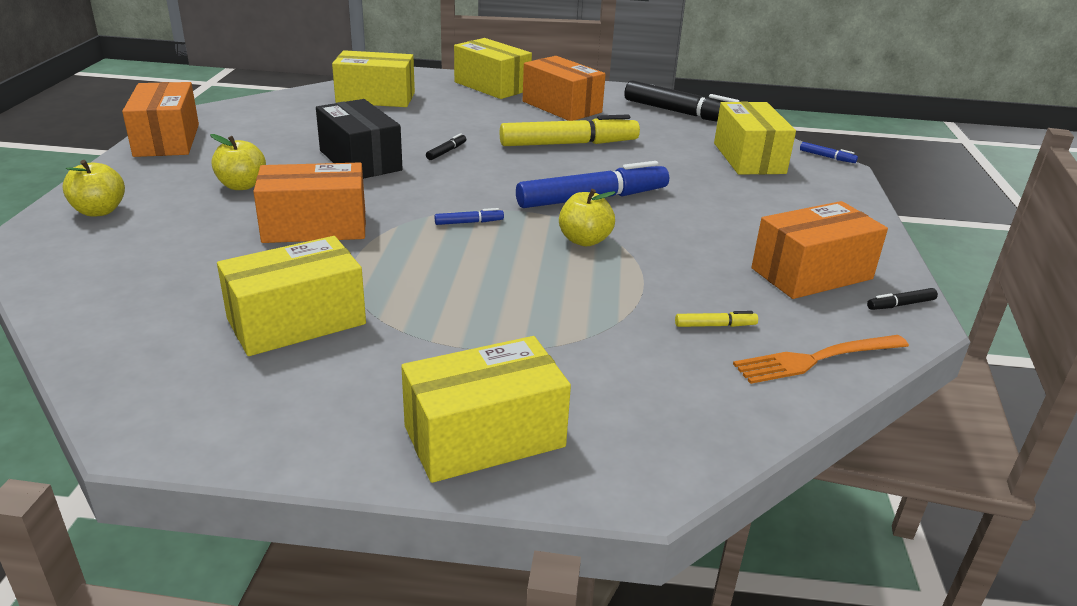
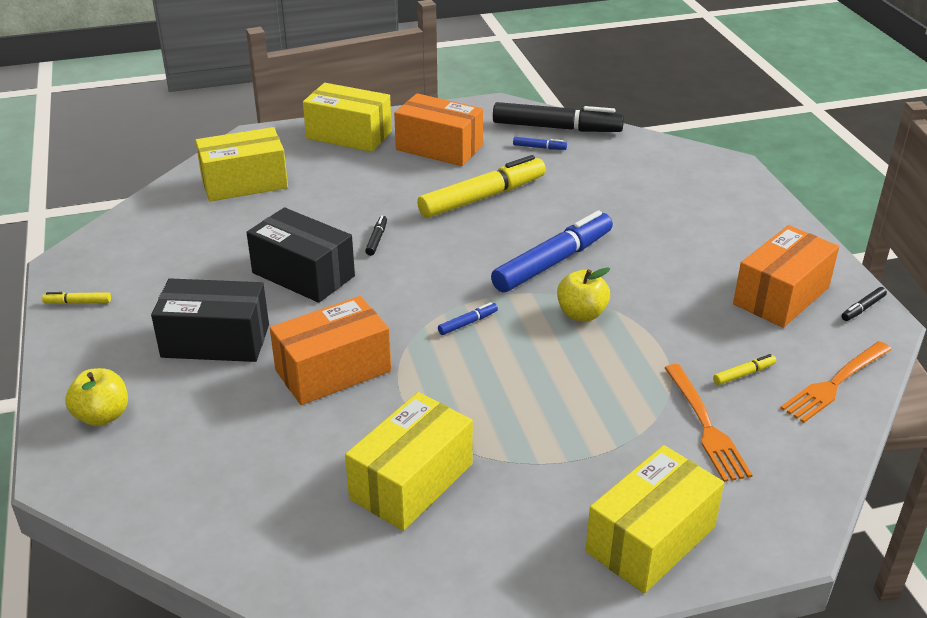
camera: 20 degrees left, 5 degrees up
orange box [122,82,199,157] -> yellow marker [42,292,111,304]
yellow apple [210,134,266,190] -> black box [151,278,269,362]
yellow box [714,102,796,174] -> none
blue marker [800,142,858,163] -> blue marker moved to [513,137,567,150]
none -> orange fork [665,364,752,482]

